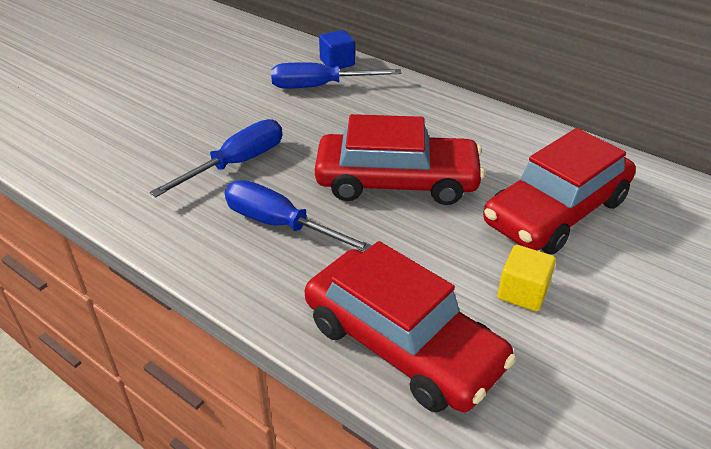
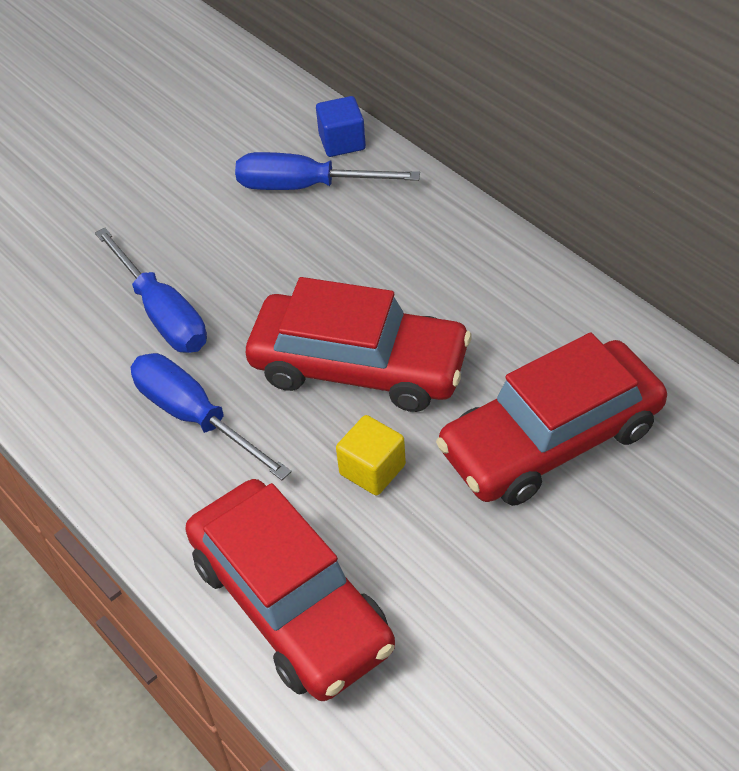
camera: 15 degrees right, 10 degrees up
blue screwdriver [150,119,282,197] -> blue screwdriver turned 90 degrees clockwise [95,227,207,353]
yellow cube [498,245,556,312] -> yellow cube moved to [336,415,406,496]

